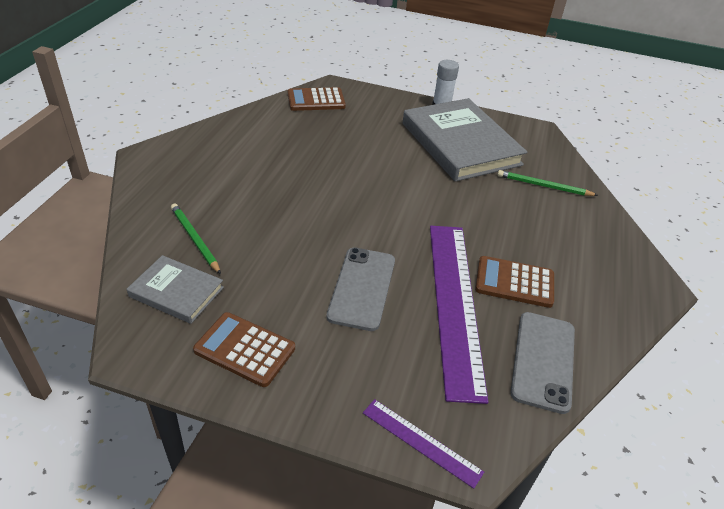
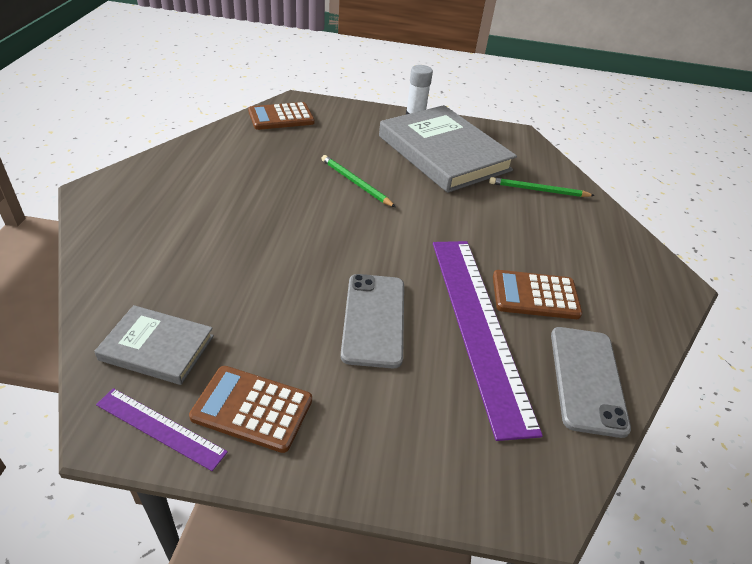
camera: 10 degrees left, 0 degrees up
green pencil [171,204,221,274] -> green pencil moved to [321,155,395,207]
purple ruler [363,399,484,489] -> purple ruler moved to [96,388,228,471]

